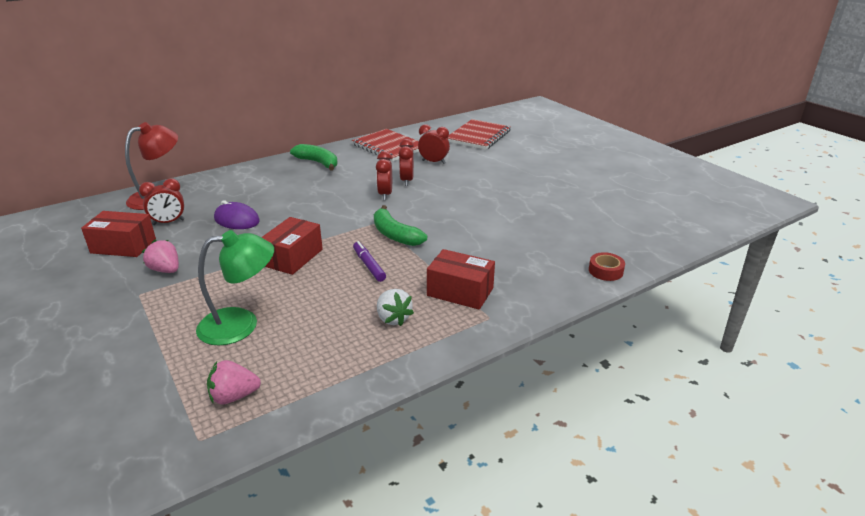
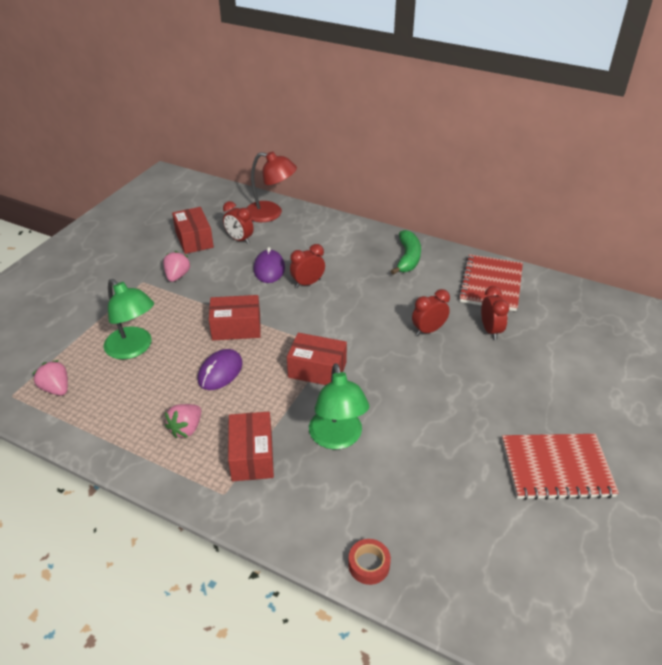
camera: 60 degrees right, 10 degrees up
purple marker [353,241,386,282] -> none
green banana [374,205,427,246] -> red box [287,333,347,385]
red clock [376,151,392,200] -> red clock moved to [290,244,325,288]
white strawberry [377,289,414,326] -> pink strawberry [165,404,201,438]
red notebook [448,119,511,150] -> red notebook moved to [502,434,619,500]
none -> purple mouse [198,349,243,390]
none -> green lamp [309,363,369,450]

